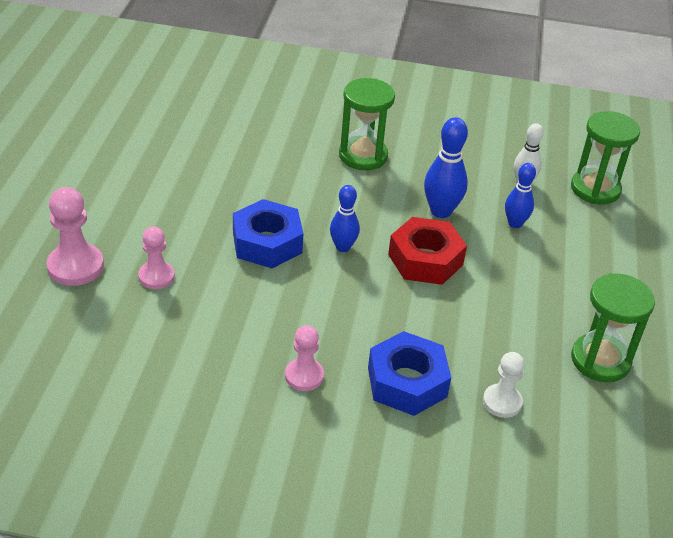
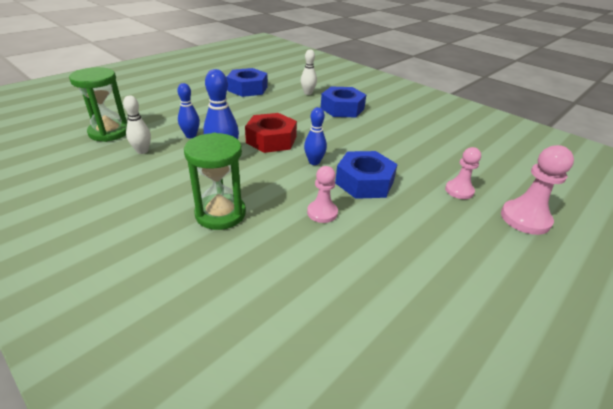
camera: 145 degrees left, 5 degrees down
pink pawn [285,325,324,391] -> pink pawn moved to [307,166,338,223]
white pawn [483,352,525,418] -> white bowling pin [301,49,317,95]
green hourglass [571,273,655,382] -> blue nut [226,68,268,97]

